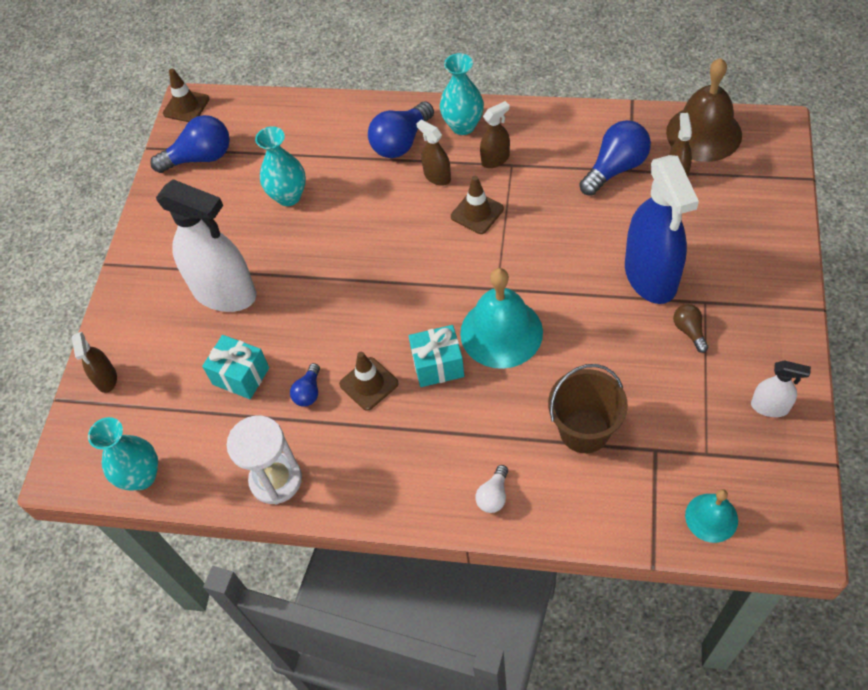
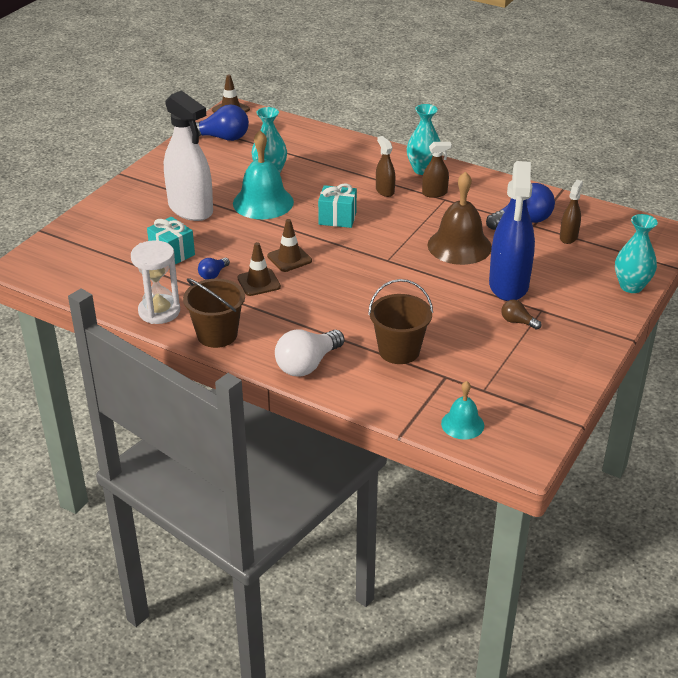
camera: 15 degrees right, 20 degrees down
brown spray bottle [72,332,117,393] -> none
turquoise vase [88,417,158,491] -> turquoise vase moved to [615,214,658,293]
blue light bulb [368,101,434,158] -> none
turquoise gift [409,325,464,387] -> turquoise gift moved to [318,183,357,228]
brown traffic cone [451,176,504,234] -> brown traffic cone moved to [267,219,312,272]
turquoise bell [460,268,543,369] -> turquoise bell moved to [233,130,294,219]
white light bulb [475,465,508,513] -> white light bulb [275,330,344,377], size x1.91
brown bell [666,58,742,162] -> brown bell moved to [427,171,492,265]
brown light bulb [673,304,708,353] -> brown light bulb turned 60 degrees counterclockwise [501,299,541,330]
white spray bottle [751,360,811,417] -> none
none -> brown bucket [183,278,245,348]

